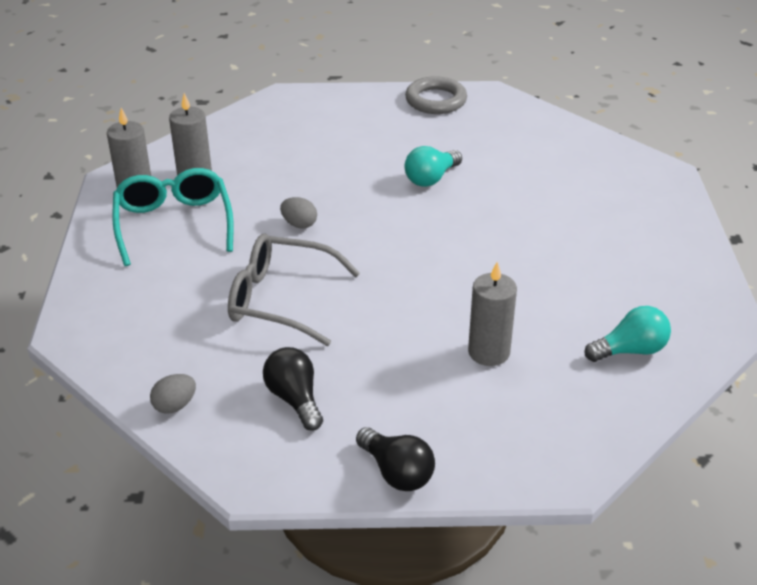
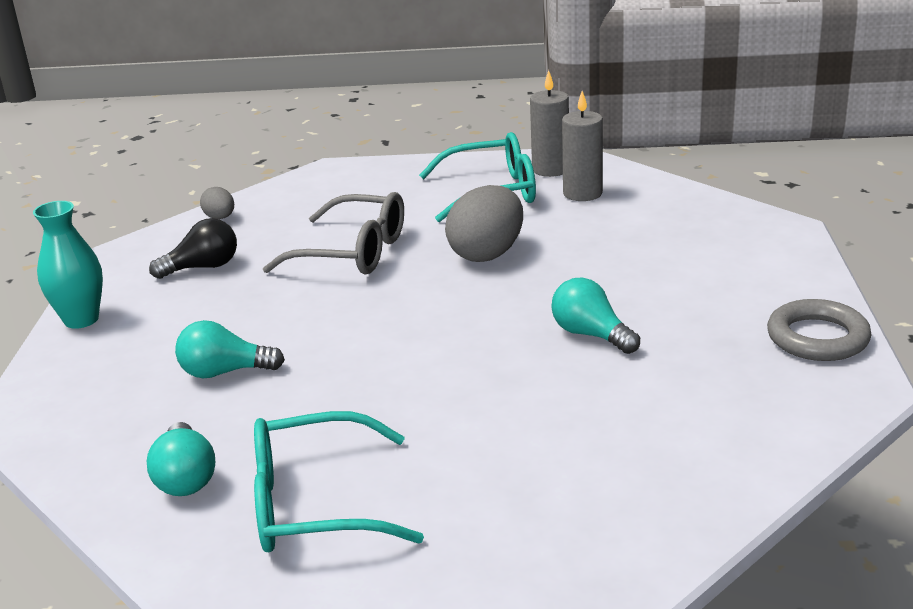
camera: 95 degrees right, 10 degrees down
grey glasses [228,233,360,346] -> grey glasses turned 90 degrees clockwise [263,192,404,274]
grey egg [280,197,317,229] -> grey egg [445,185,523,262], size x2.01
black light bulb [356,427,435,491] -> turquoise vase [33,201,103,329]
grey candle [468,262,517,366] -> turquoise light bulb [175,320,285,378]
none -> turquoise glasses [254,411,424,552]

